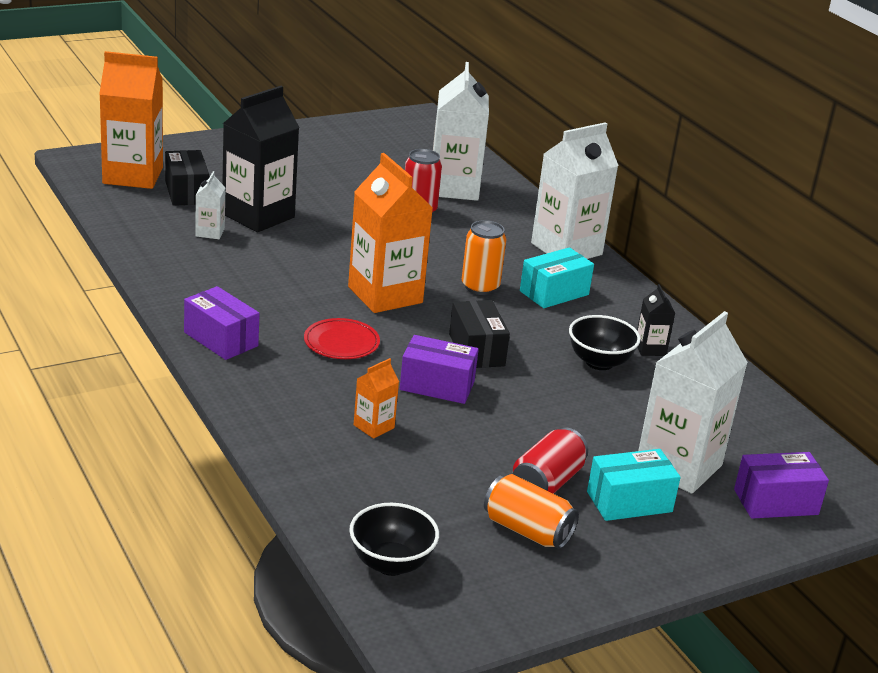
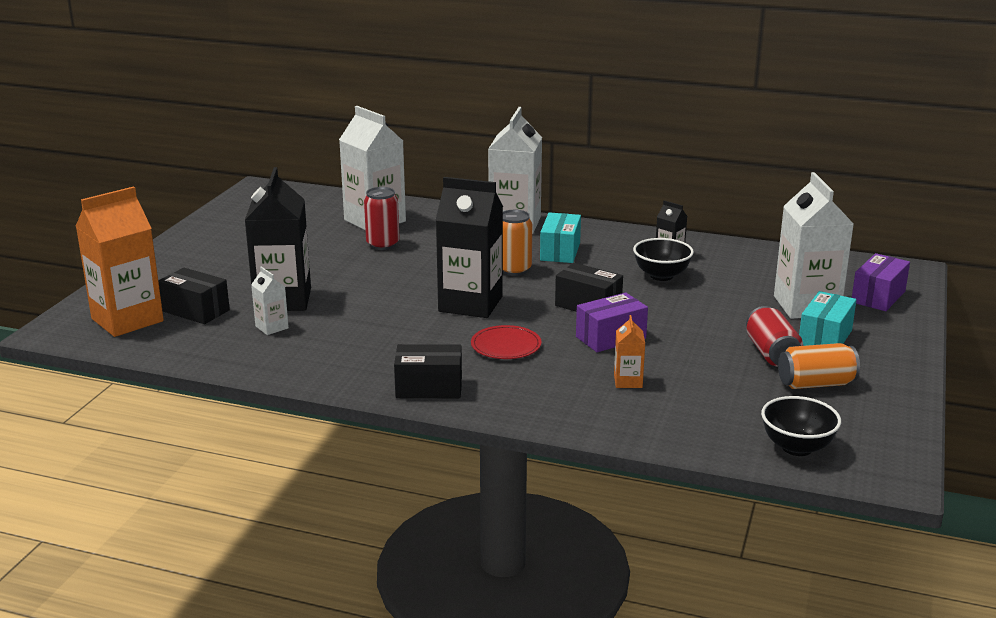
camera: 40 degrees left, 5 degrees down
purple box [184,286,260,360] -> black box [394,344,462,398]
orange carton [348,153,433,313] -> black carton [436,177,503,318]

